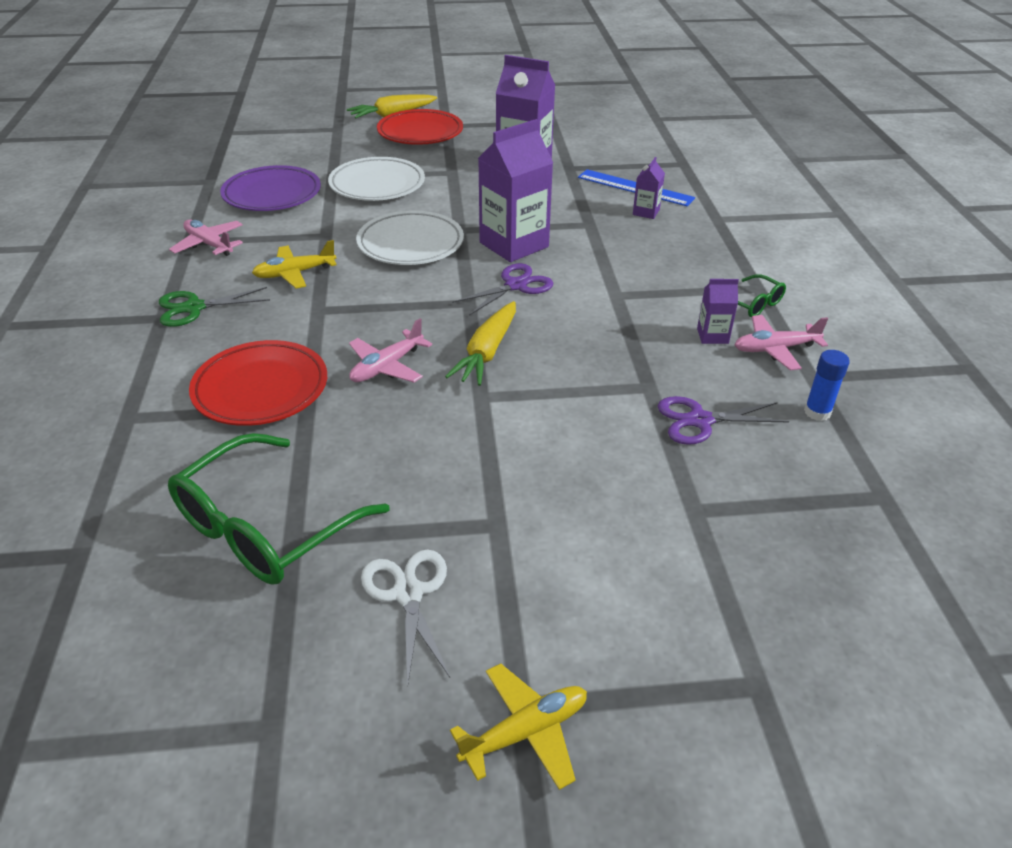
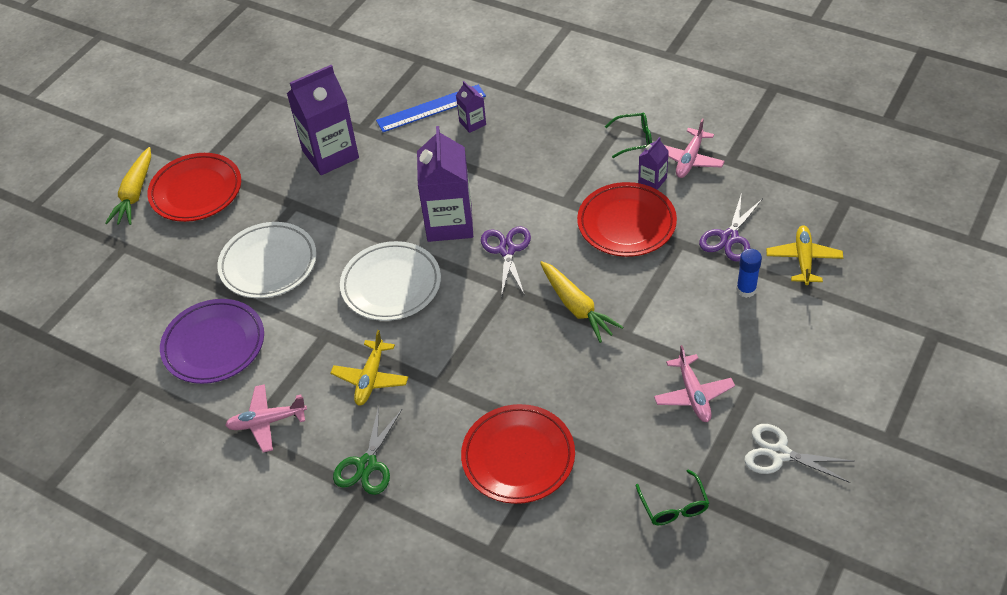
camera: 50 degrees left, 10 degrees up
green glasses [168,433,390,585] -> green glasses [636,470,709,525], size x0.48
pink plane [349,318,432,383] -> pink plane moved to [654,345,735,422]
yellow plane [450,664,587,790] -> yellow plane moved to [766,225,843,285]
blue glue stick [804,350,850,421] -> blue glue stick moved to [736,249,762,298]
none -> red plate [577,182,677,257]

